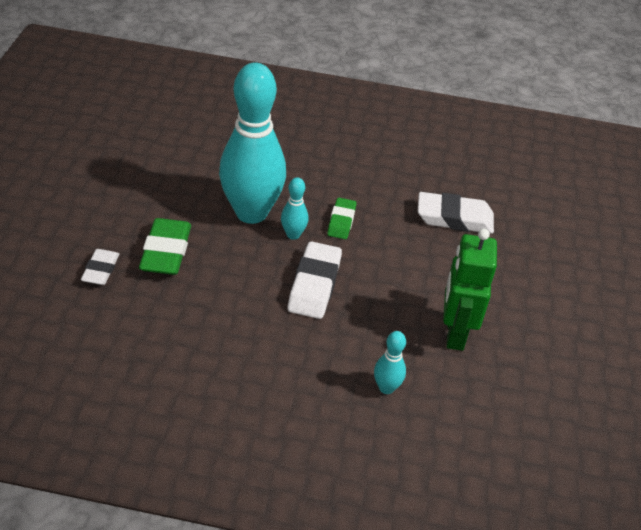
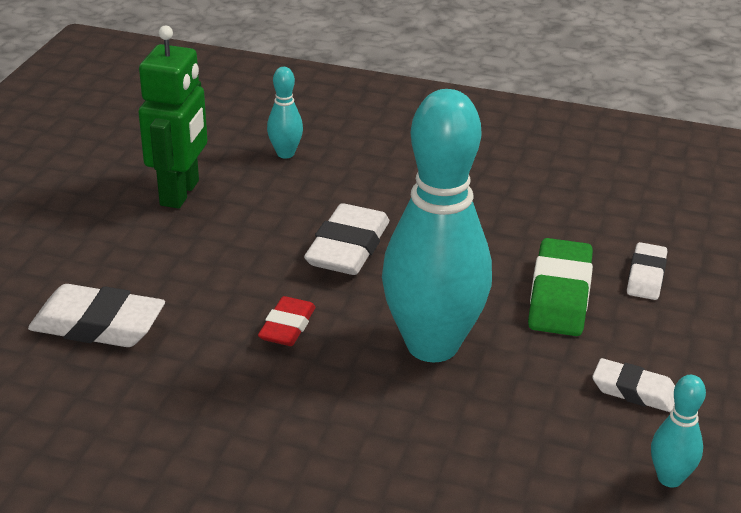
camera: 170 degrees left, 10 degrees down
turquoise bowling pin [281,177,308,240] -> turquoise bowling pin moved to [651,375,706,487]
green eraser [327,198,356,239] -> red eraser [258,296,316,346]
none -> white eraser [592,358,675,412]

